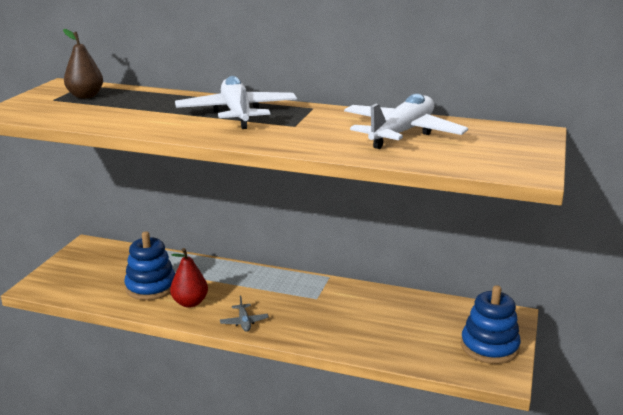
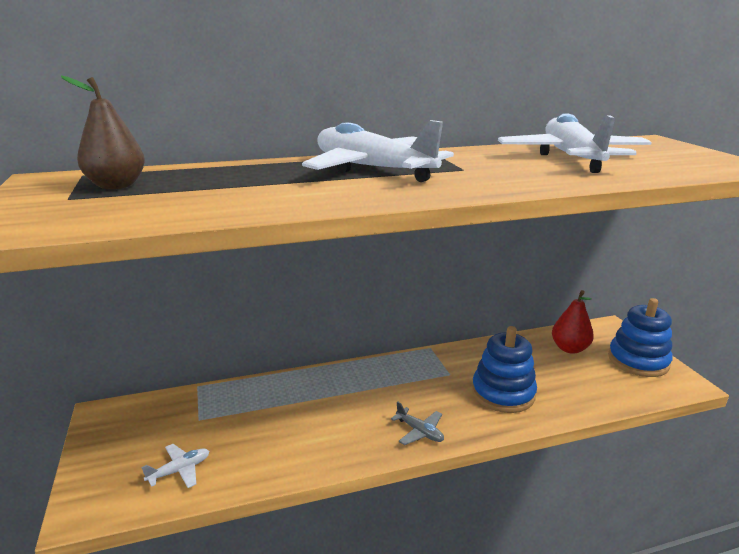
camera: 35 degrees left, 0 degrees up
blue stacking toy [124,231,175,300] -> blue stacking toy moved to [472,326,537,413]
red pear [170,248,208,308] -> red pear moved to [552,290,594,354]
none -> white plane [141,444,209,488]

